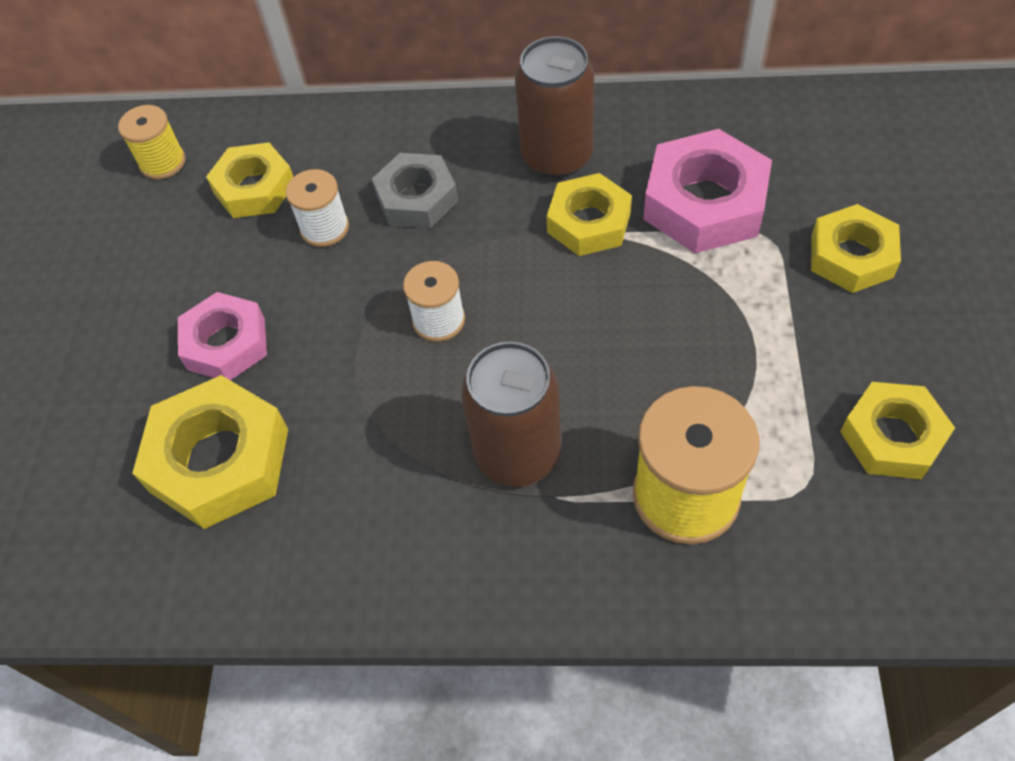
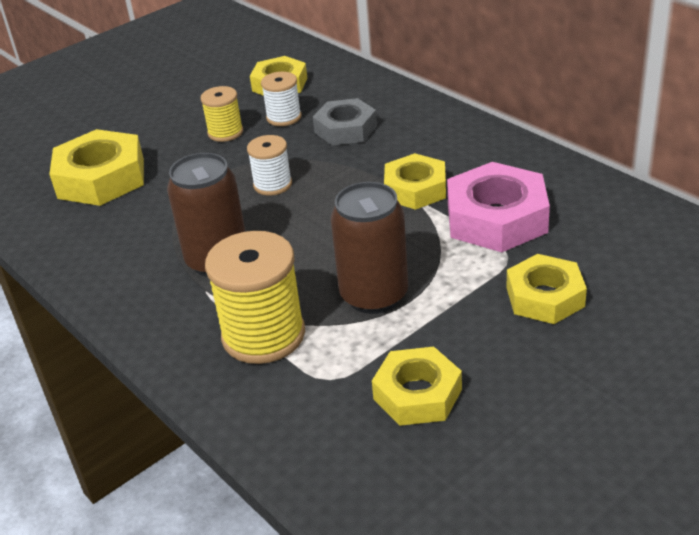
camera: 45 degrees right, 20 degrees down
yellow spool [118,105,186,180] -> yellow spool moved to [200,86,243,142]
pink nut [178,292,267,380] -> none
brown can [515,36,594,178] -> brown can moved to [331,182,408,314]

